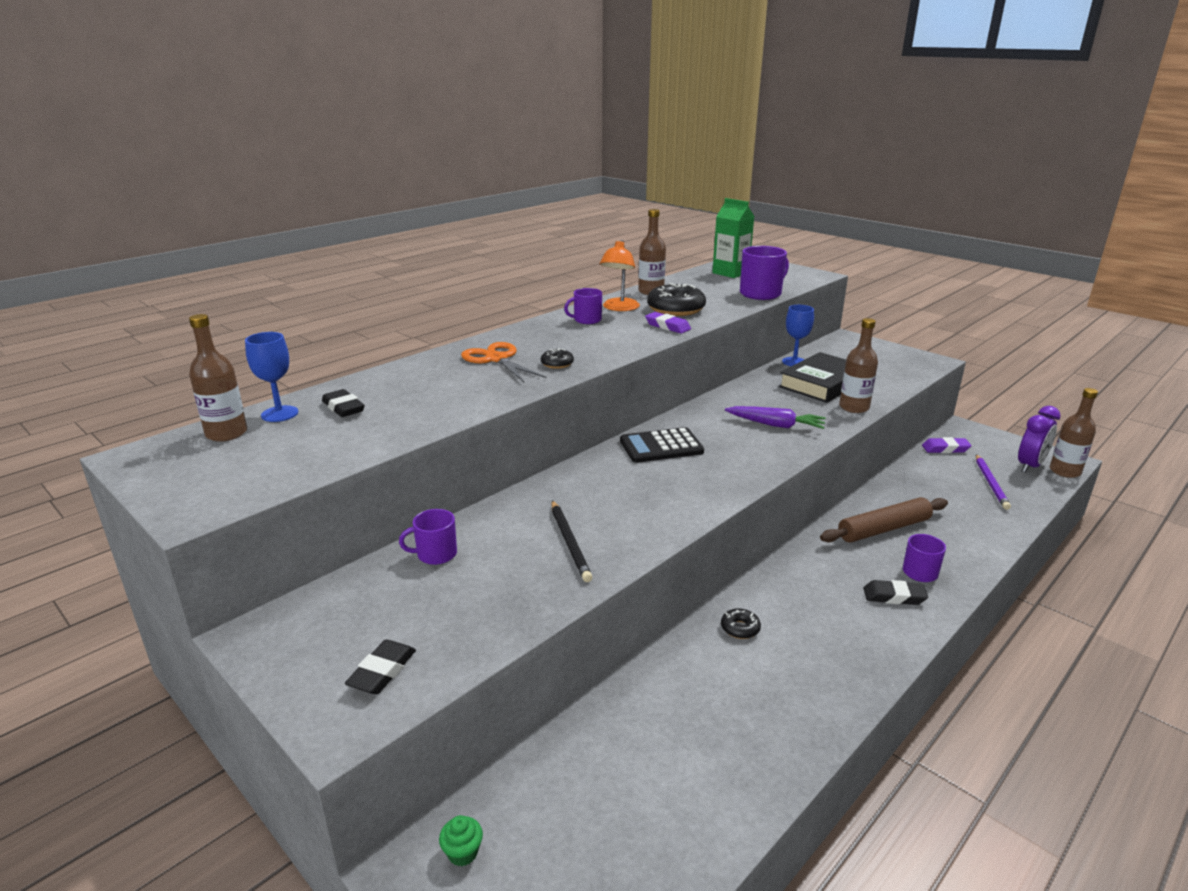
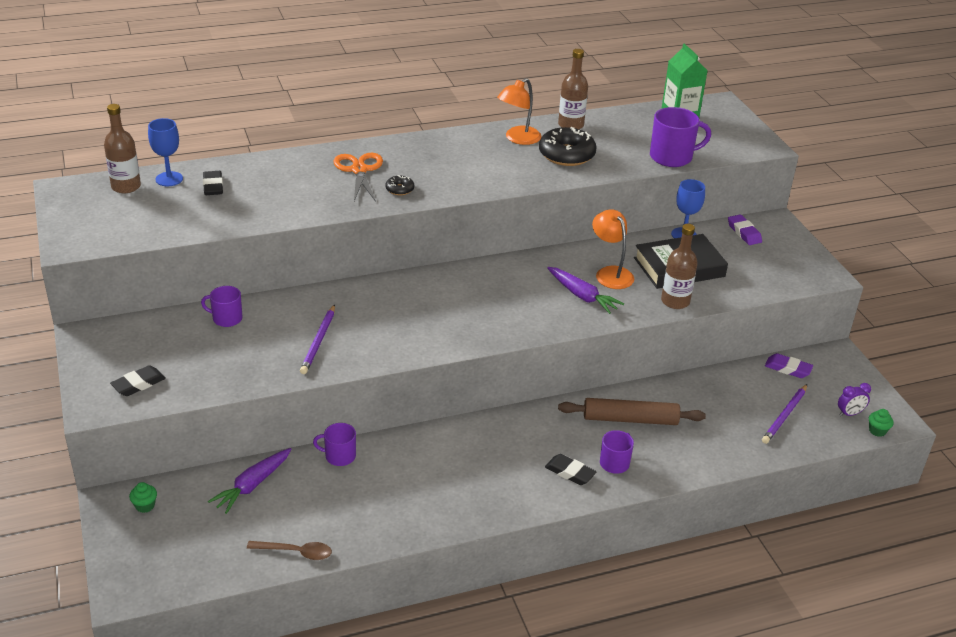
camera: 25 degrees right, 10 degrees up
black pencil [551,500,593,582] -> purple pencil [300,304,335,374]
purple mug [564,288,602,324] -> purple mug moved to [313,423,356,466]
black calculator [620,427,704,463] -> none
purple eraser [645,312,691,334] -> purple eraser moved to [728,214,762,245]
black donut [721,608,761,639] -> none
purple clock [1018,406,1061,473] -> purple clock [838,383,871,416], size x0.59
brown bottle [1050,388,1098,478] -> green cupcake [869,409,894,437]
none -> purple carrot [208,448,291,514]
none -> brown spoon [247,541,332,560]
none -> orange lamp [592,209,634,289]

